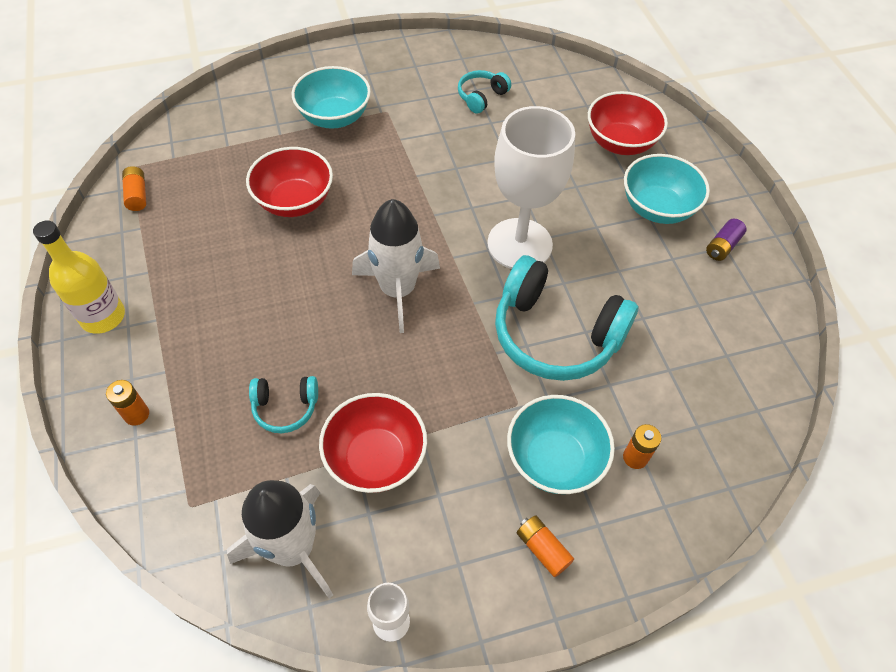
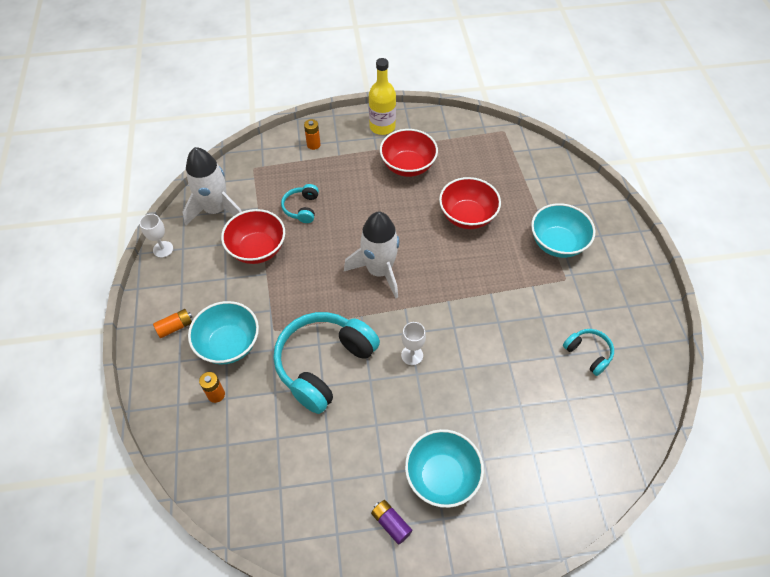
camera: 100 degrees right, 0 degrees up
orange battery [122,166,146,211] -> none
white goblet [487,106,575,269] -> white goblet [401,322,426,365], size x0.42
red bowl [588,91,668,155] -> red bowl moved to [380,129,438,177]

